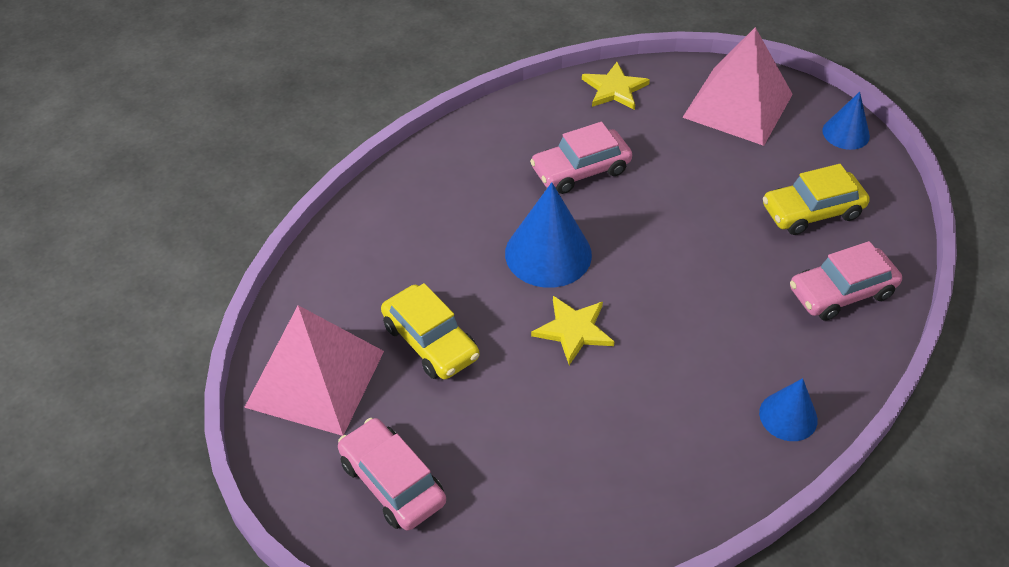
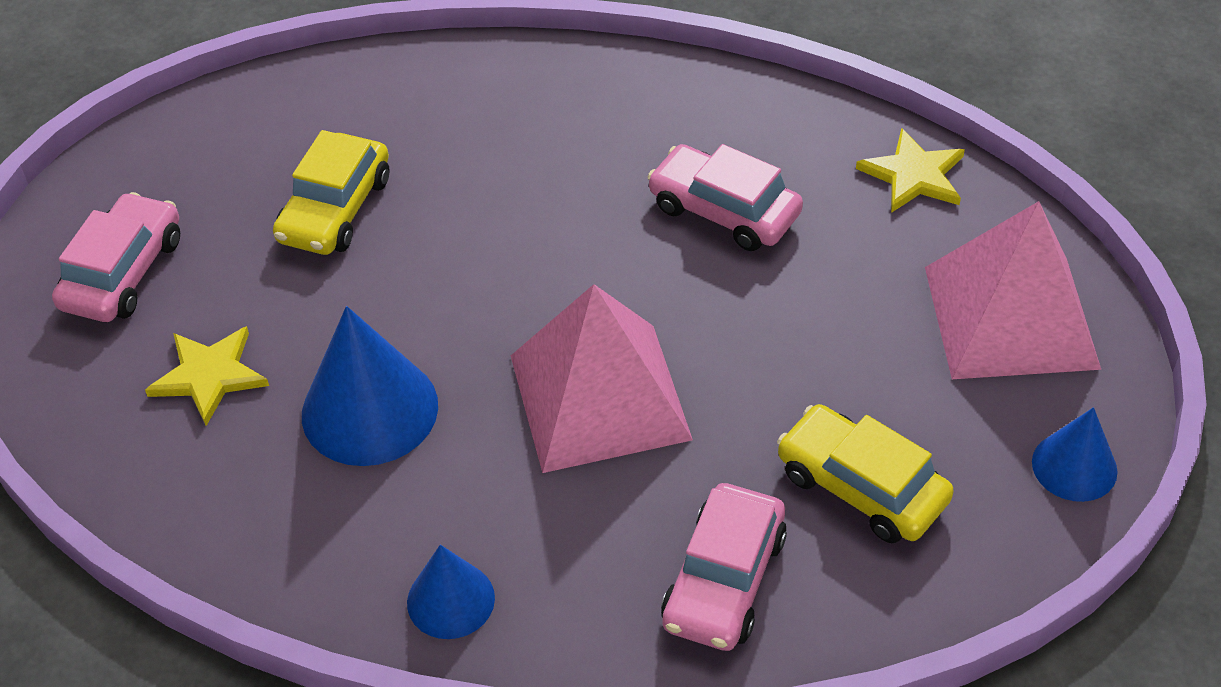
camera: 60 degrees right, 0 degrees up
pink pyramid [244,305,384,436] -> pink pyramid moved to [511,284,693,473]
blue cone [505,182,592,288] -> blue cone moved to [302,306,438,466]
yellow star [531,296,614,365] -> yellow star moved to [145,326,269,426]
pink car [790,241,902,321] -> pink car turned 105 degrees counterclockwise [661,483,787,651]

